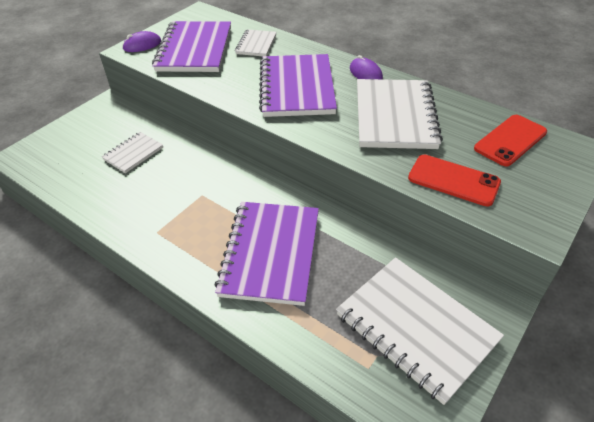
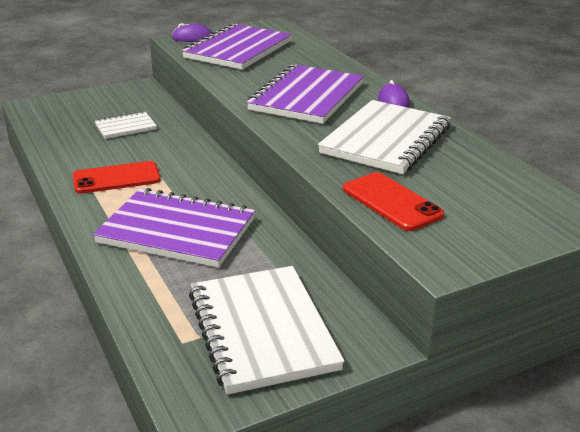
camera: 25 degrees right, 15 degrees down
purple notebook [214,202,319,306] -> purple notebook turned 75 degrees clockwise [93,188,255,268]
white notebook [235,29,277,56] -> none
red phone [474,115,547,167] -> red phone moved to [73,161,160,194]

